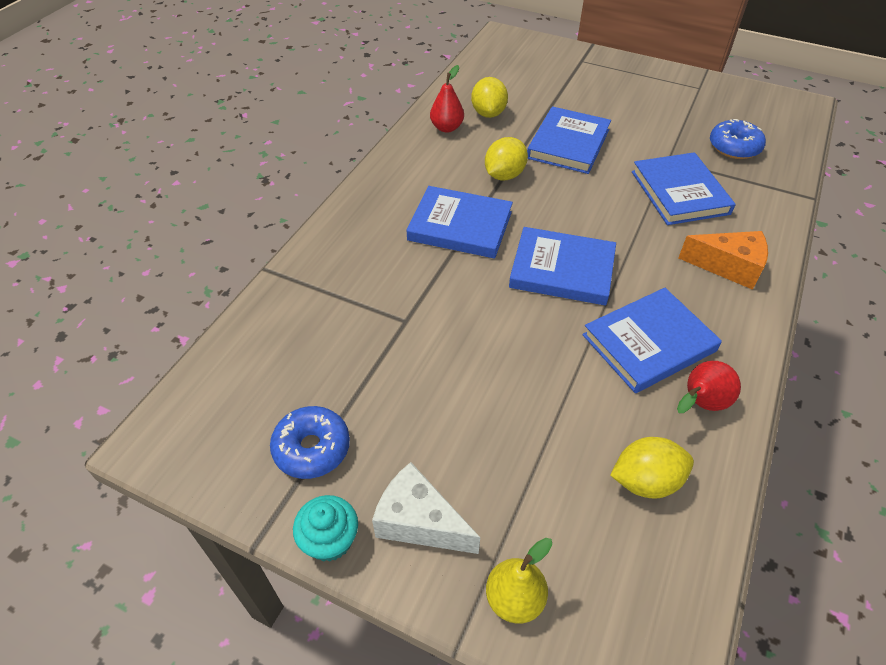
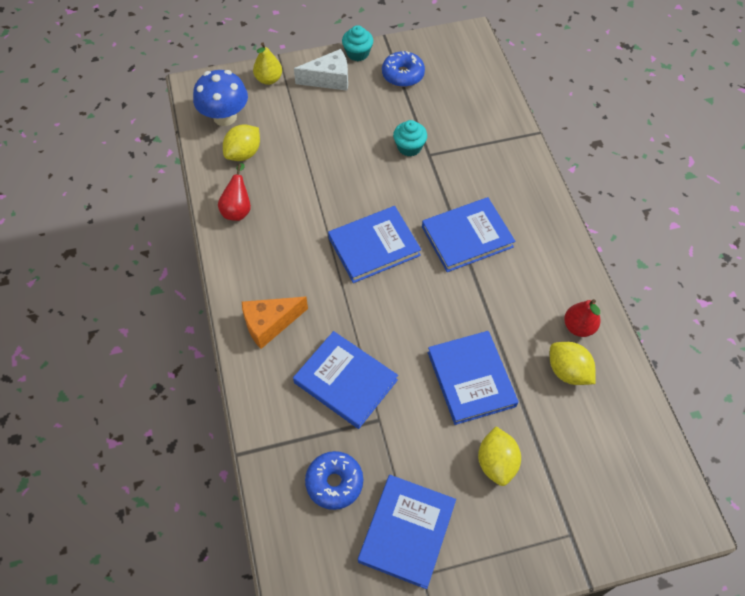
camera: 140 degrees right, 10 degrees up
yellow lemon [485,137,528,180] -> yellow lemon moved to [478,427,521,486]
blue book [583,288,722,393] -> blue book moved to [358,475,456,589]
none -> blue mushroom [193,70,248,126]
none -> turquoise cupcake [393,120,427,156]

